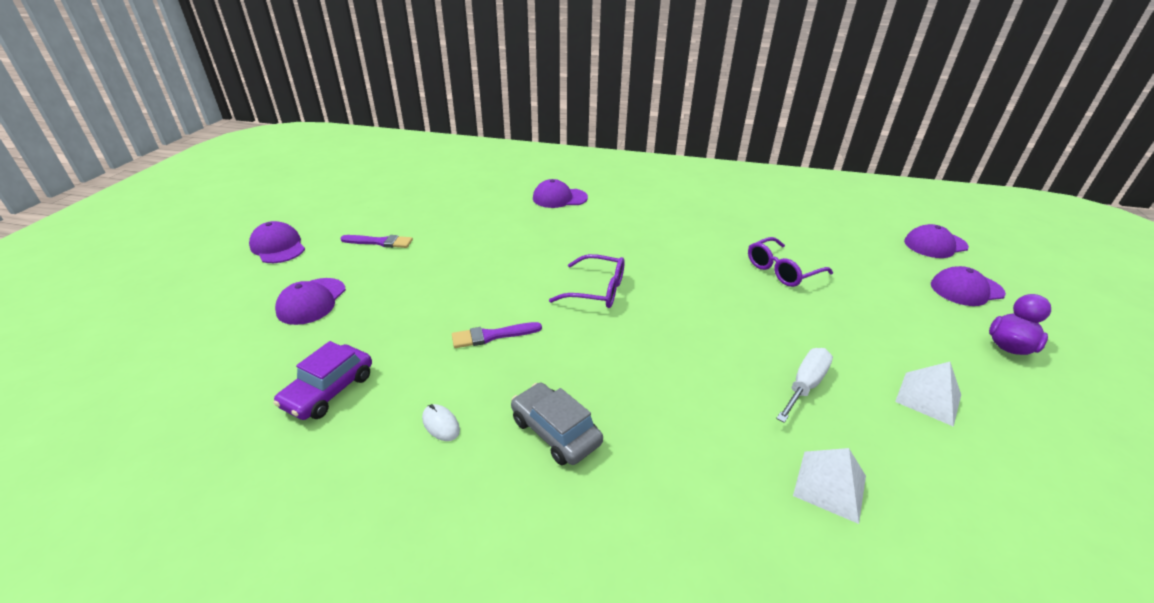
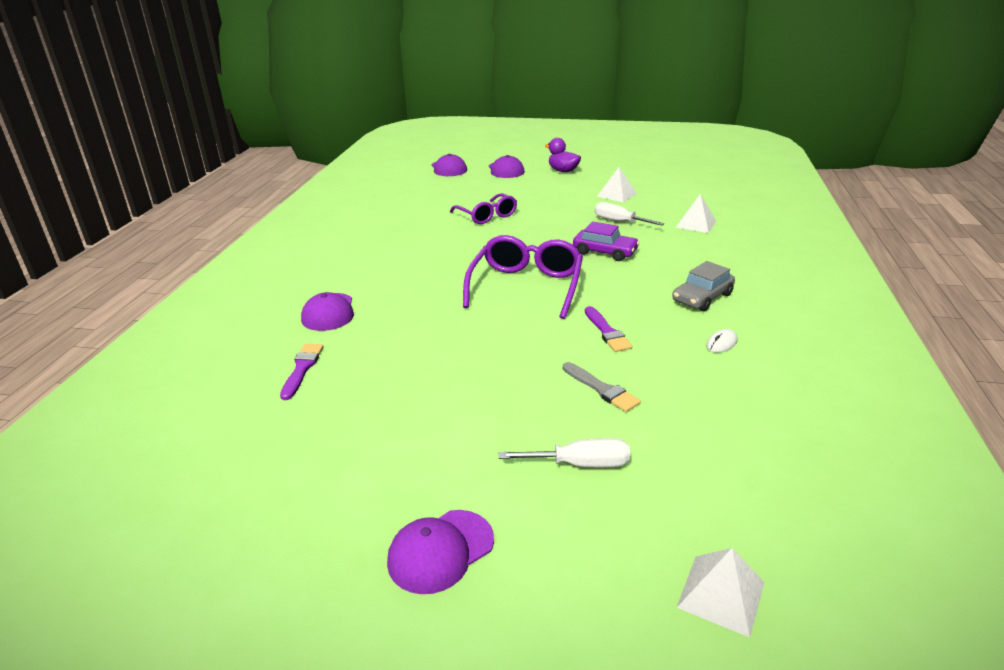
camera: 90 degrees left, 5 degrees down
purple car [273,341,372,420] -> purple car moved to [573,221,640,261]
purple cap [275,278,346,325] -> white screwdriver [499,438,630,467]
purple brush [340,235,413,248] -> purple brush moved to [280,344,324,400]
purple glasses [549,254,625,308] -> purple glasses [463,235,583,319], size x1.55
none -> grey brush [563,362,641,412]
none -> white pyramid [677,548,765,638]

